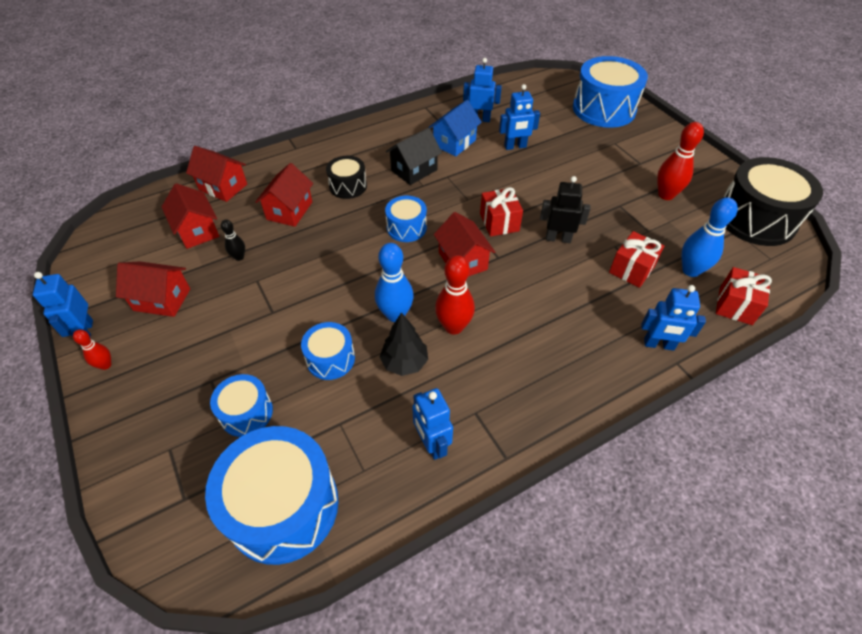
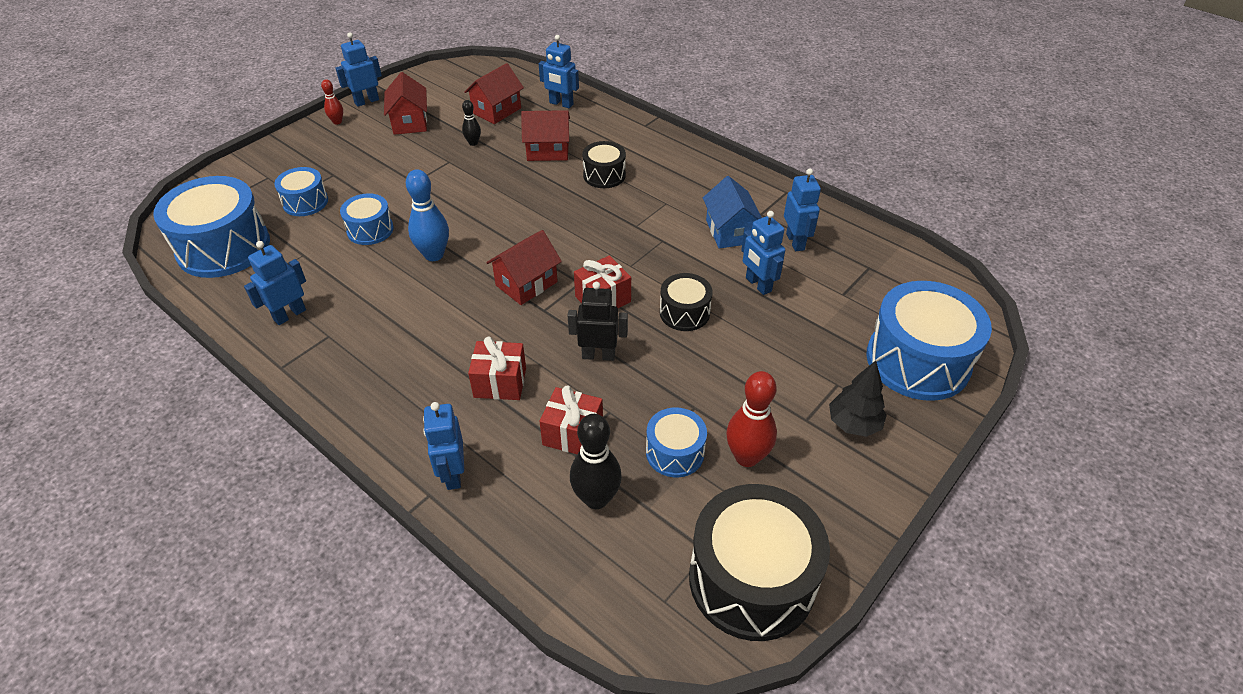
camera: 70 degrees right, 5 degrees down
red house [186,146,247,202] -> blue robot [539,35,579,108]
black tree [380,313,428,376] -> black tree moved to [829,361,887,437]
blue drum [385,196,427,242] -> blue drum moved to [646,408,707,477]
black house [386,128,442,185] -> none
blue house [429,100,482,156] -> blue house turned 60 degrees clockwise [703,176,762,249]
red bowling pin [435,255,475,335] -> none
black robot [540,176,591,243] -> black robot turned 75 degrees counterclockwise [568,282,628,361]
blue bowling pin [682,197,738,277] -> black bowling pin [570,414,622,509]
red gift [716,267,772,325] -> red gift moved to [468,337,526,400]
none -> black drum [660,273,713,331]

